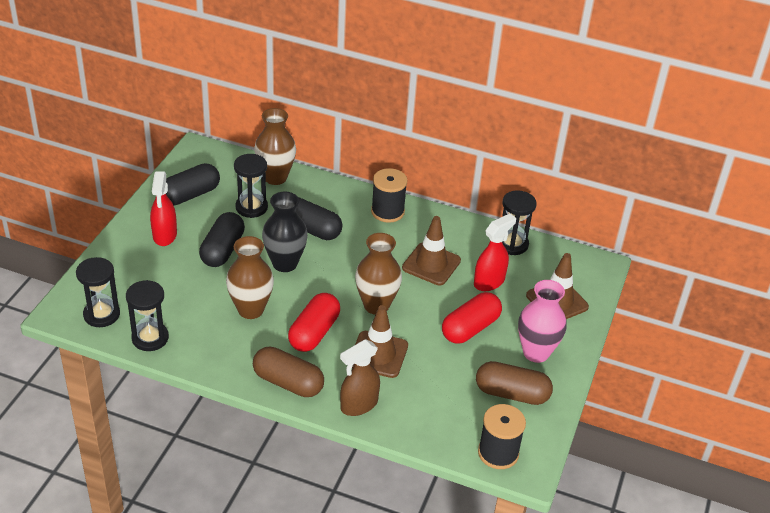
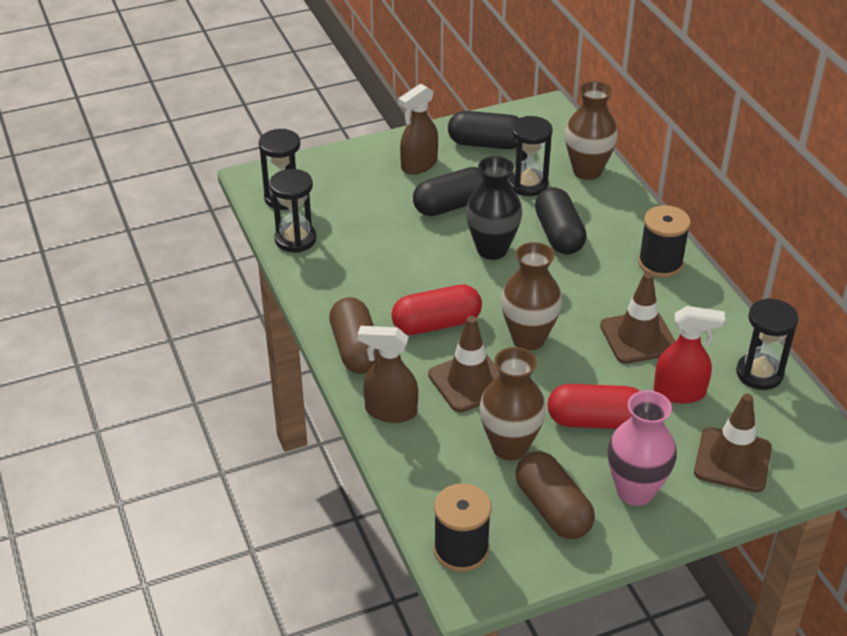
camera: 50 degrees right, 0 degrees up
red spray bottle [150,171,177,246] -> brown spray bottle [398,83,438,175]
brown vase [226,236,274,319] -> brown vase moved to [479,347,546,461]

